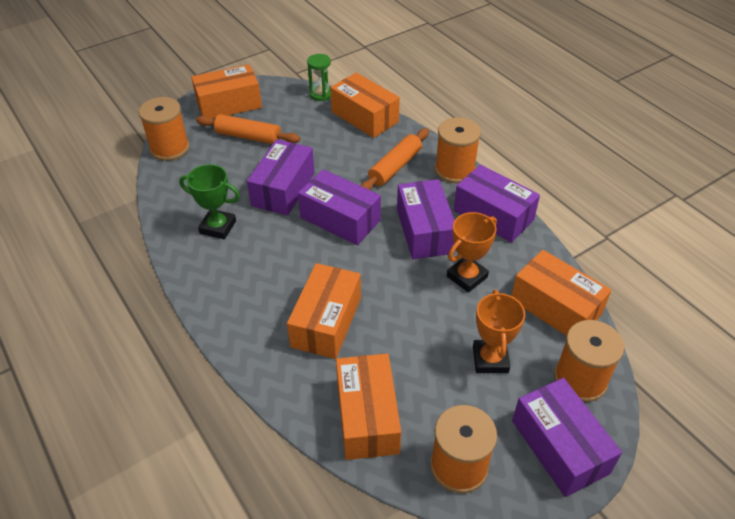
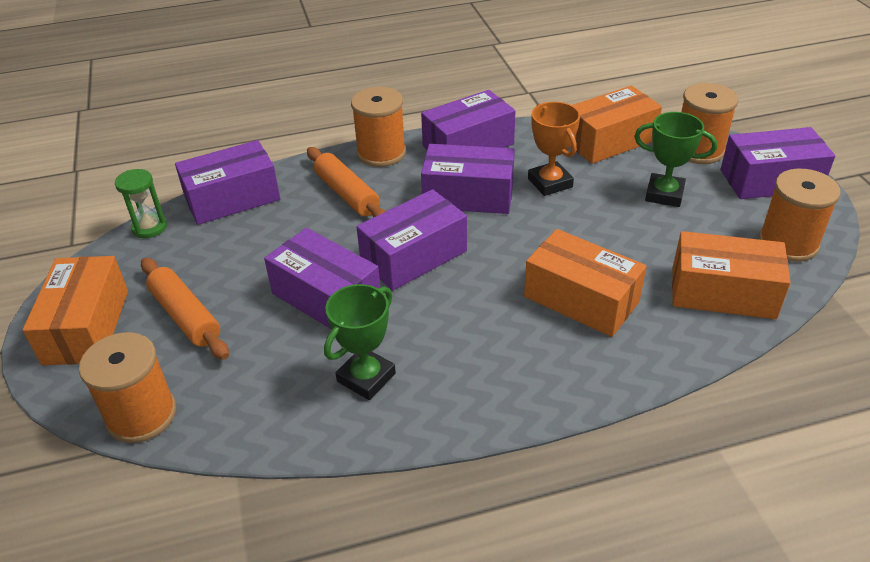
camera: 70 degrees left, 5 degrees down
orange rolling pin [196,114,300,144] -> orange rolling pin turned 75 degrees counterclockwise [141,258,229,360]
orange box [330,73,400,138] -> purple box [175,140,280,225]
orange trophy [473,290,525,373] -> green trophy [634,112,717,207]

